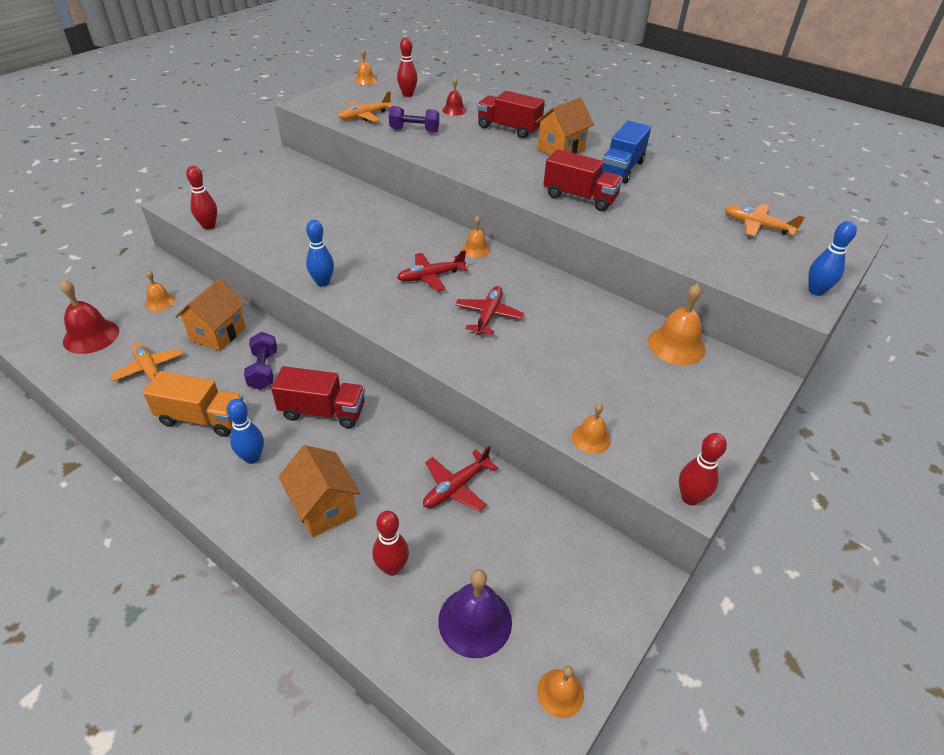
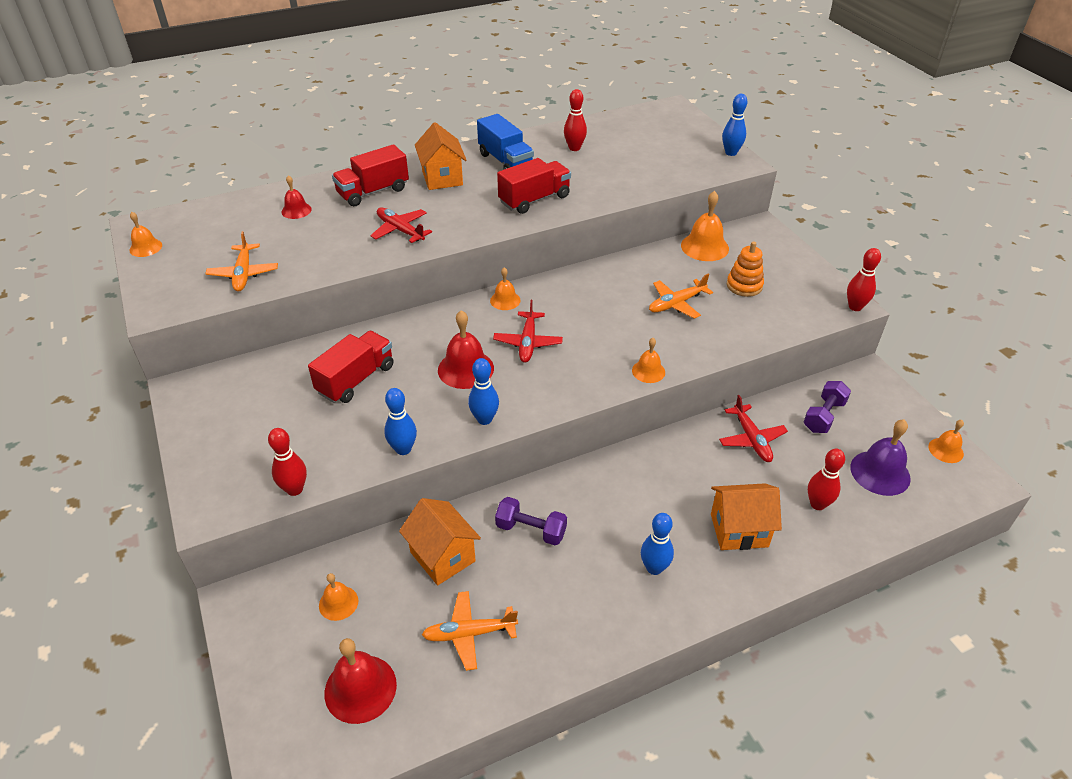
camera: 60 degrees left, 0 degrees up
orange truck [143,371,243,437] -> none
red truck [271,366,365,428] -> red truck moved to [308,331,393,403]
purple dumbbell [389,106,439,132] -> purple dumbbell moved to [804,381,851,433]
red bowling pin [397,37,418,97] -> red bowling pin moved to [564,89,587,151]
red plane [455,286,524,335] -> red plane moved to [370,207,432,243]
orange bell [572,403,611,454] -> orange bell moved to [632,338,665,383]
orange plane [725,204,805,237] -> orange plane moved to [649,274,713,319]
none -> blue bowling pin [384,388,417,455]
none -> red bell [438,310,494,389]
none -> orange stacking toy [727,241,764,297]

